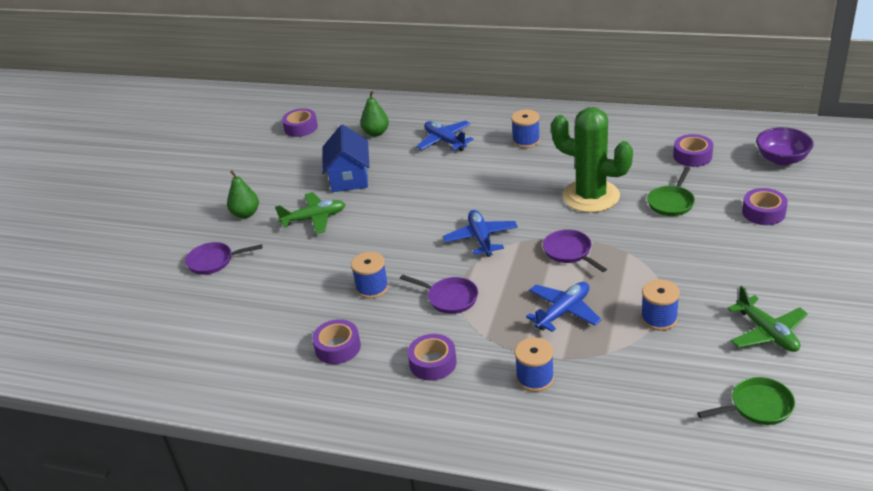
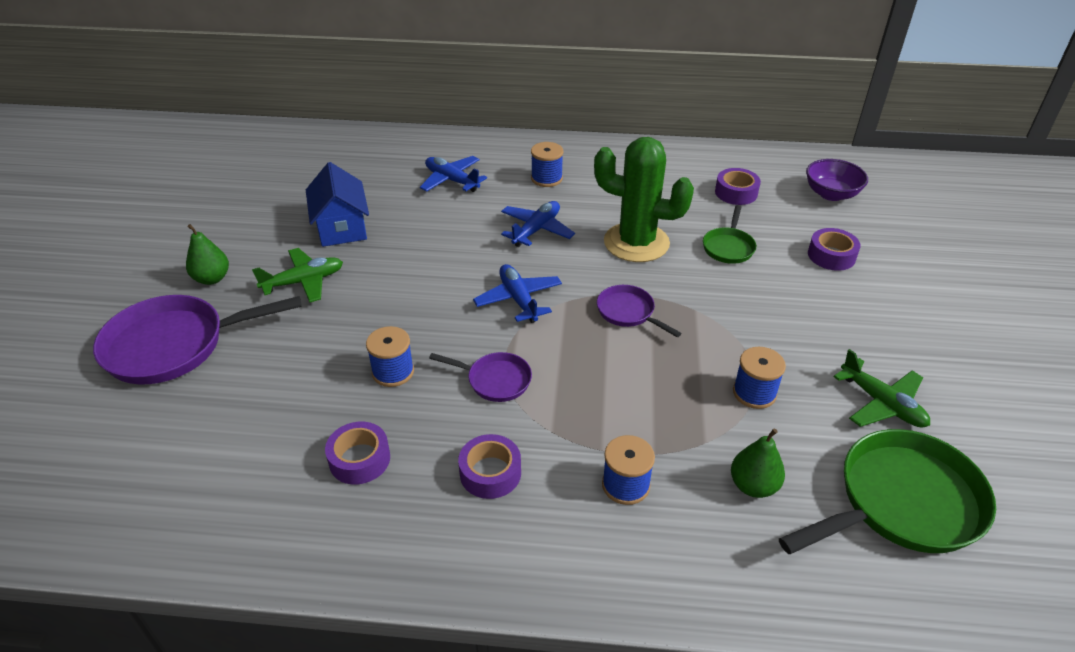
camera: 15 degrees left, 5 degrees up
purple pan [185,242,263,275] -> purple pan [93,295,302,384], size x1.95
purple tape [282,108,318,137] -> none
green pear [360,91,389,136] -> green pear moved to [731,429,785,498]
blue plane [526,282,602,332] -> blue plane moved to [501,201,575,247]
green pan [697,377,795,425] -> green pan [779,429,996,554], size x1.95

